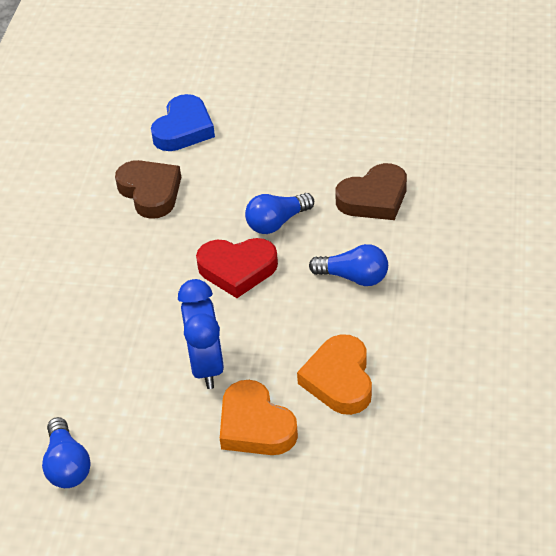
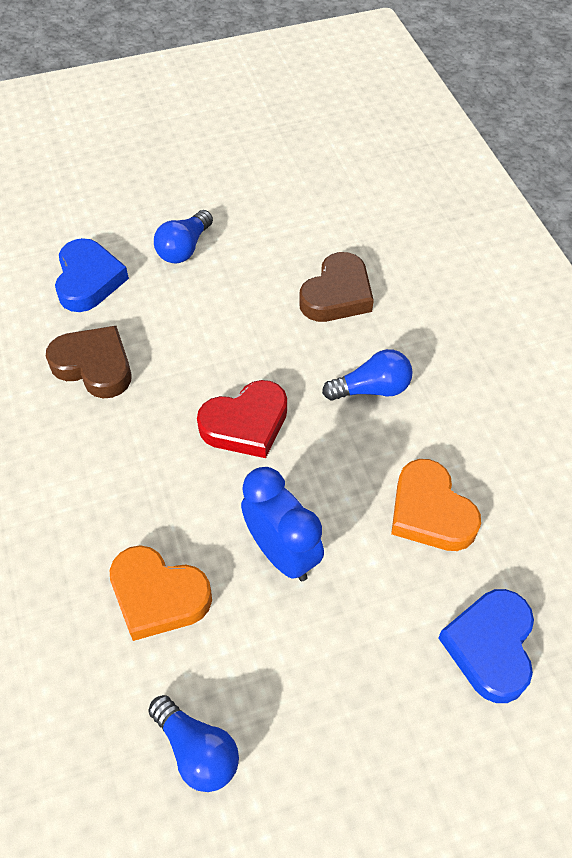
camera: 30 degrees left, 10 degrees up
orange heart [220,380,298,455] -> orange heart moved to [109,545,212,641]
blue light bulb [245,193,314,234] -> blue light bulb moved to [154,210,213,263]
none -> blue heart [438,589,534,703]

